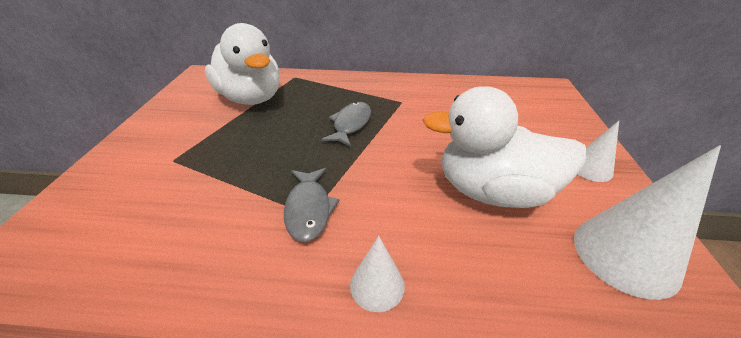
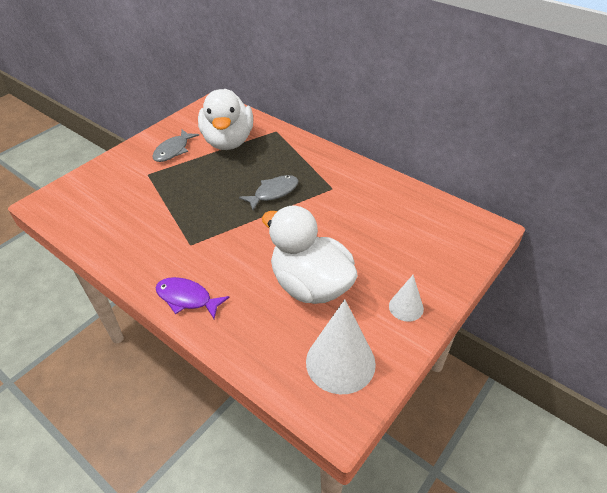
camera: 35 degrees right, 5 degrees up
grey fish [284,168,340,242] -> grey fish moved to [152,129,199,162]
white cone [350,236,405,312] -> purple fish [155,277,230,319]

